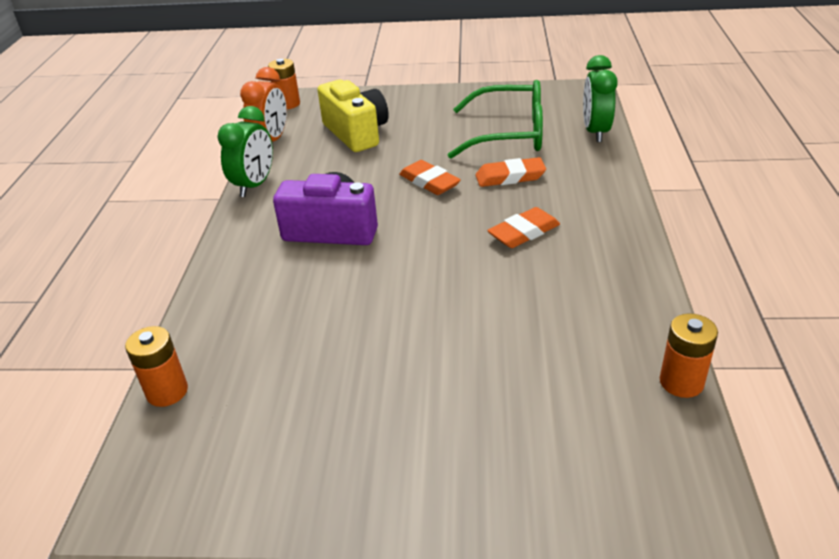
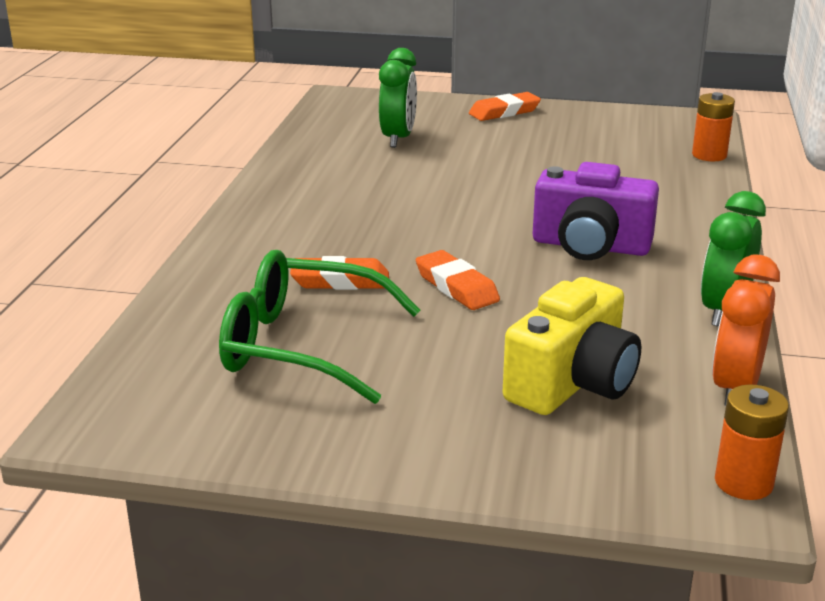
camera: 175 degrees left, 10 degrees down
yellow camera [318,80,389,152] -> yellow camera turned 120 degrees counterclockwise [503,277,641,415]
orange eraser [487,207,560,248] -> orange eraser moved to [469,92,541,121]
green clock [583,55,618,142] -> green clock moved to [379,48,417,148]
orange battery [660,313,718,398] -> none

